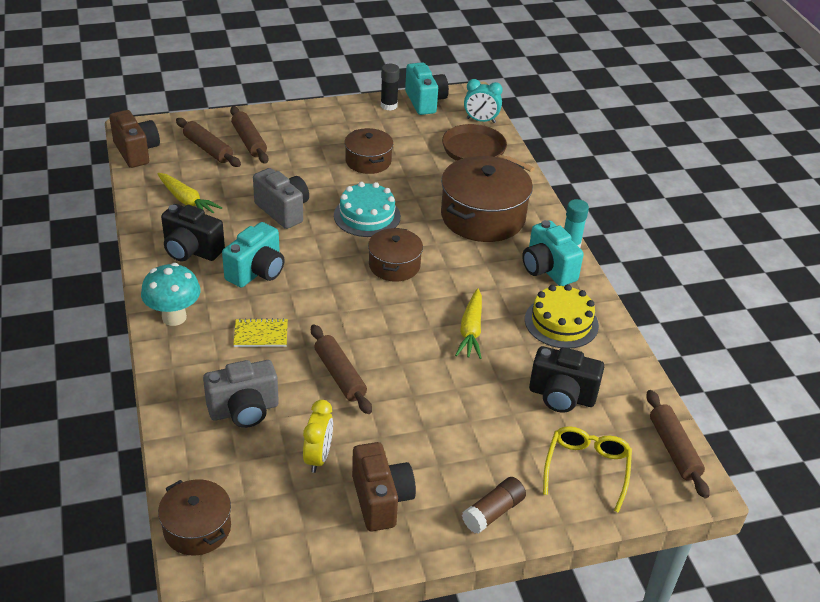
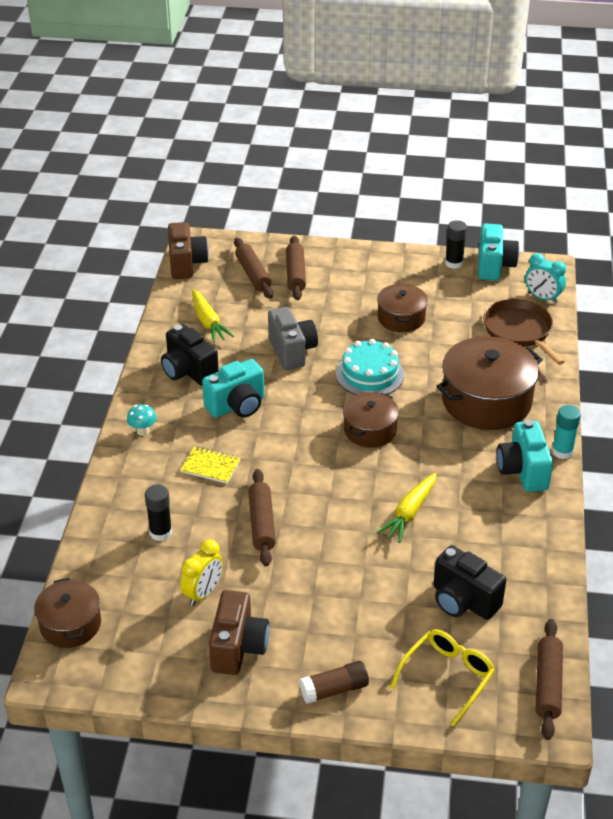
camera: 25 degrees right, 0 degrees up
turquoise mushroom [141,263,201,326] -> turquoise mushroom [127,404,156,436], size x0.54
grey camera [203,360,279,428] -> black glue stick [145,484,172,541]
yellow cake [525,284,599,349] -> none

